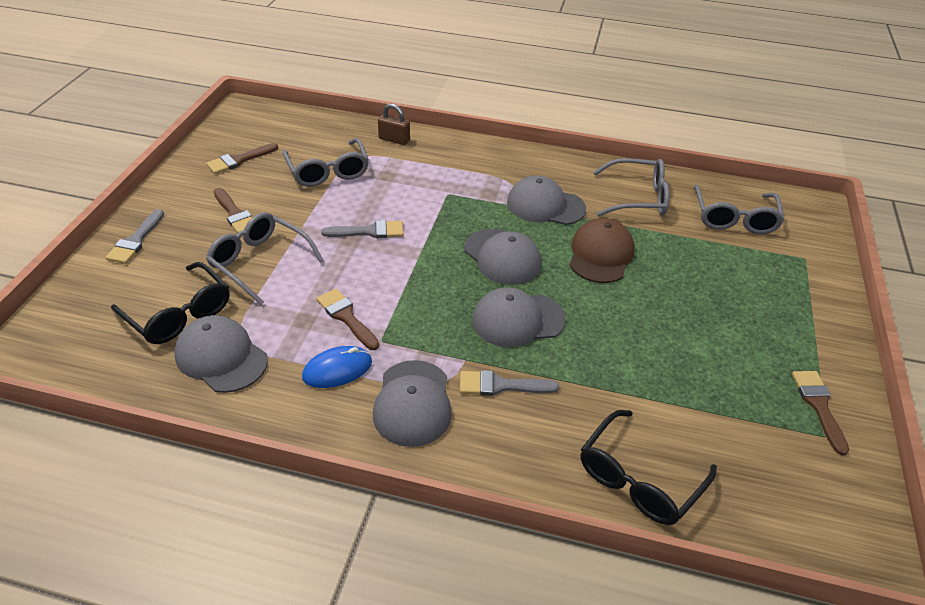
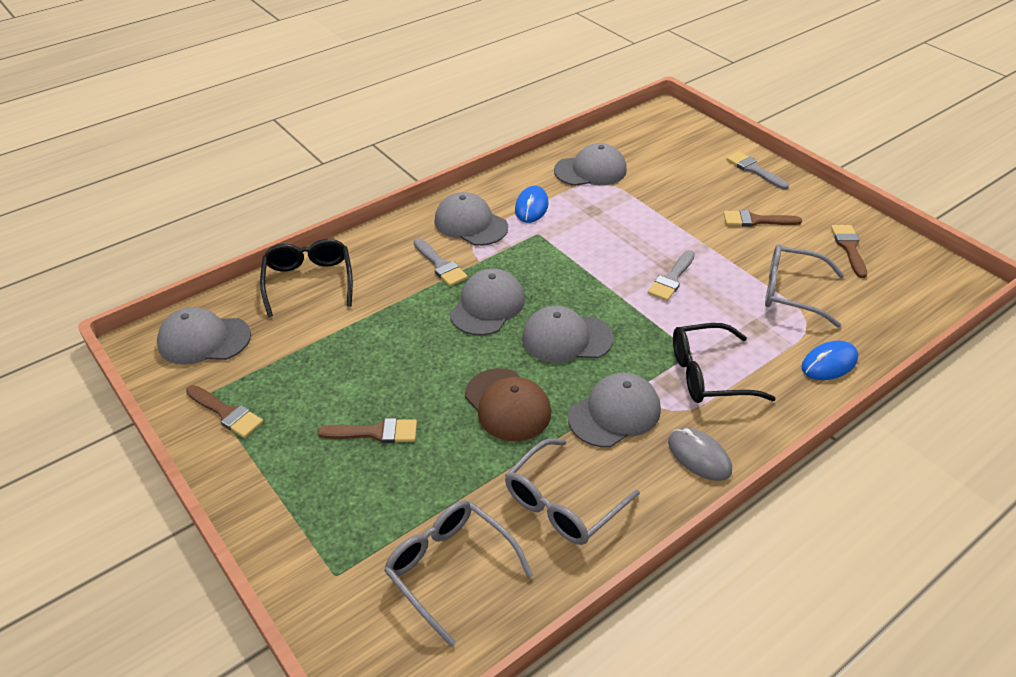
camera: 130 degrees right, 0 degrees up
black glasses [111,262,230,344] -> black glasses moved to [673,323,776,403]
grey glasses [206,212,324,305] -> none
brown brush [317,289,379,350] -> brown brush moved to [318,418,417,443]
brown padlock [378,103,410,145] -> blue mouse [801,340,859,380]
grey brush [460,370,559,396] -> grey brush turned 105 degrees clockwise [414,238,468,286]
none -> grey cap [157,307,251,365]
none -> grey mouse [668,428,732,481]

